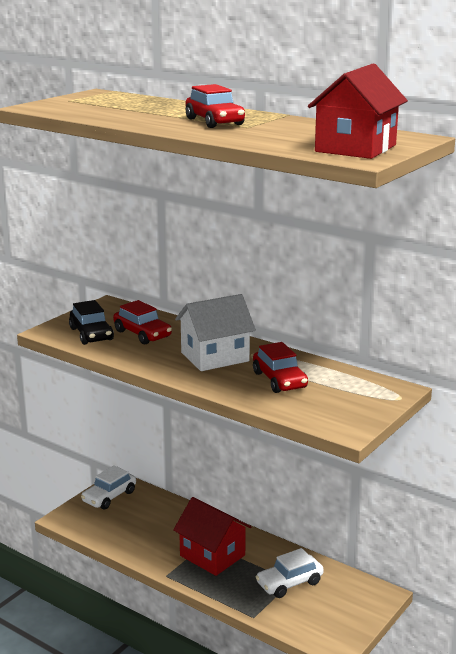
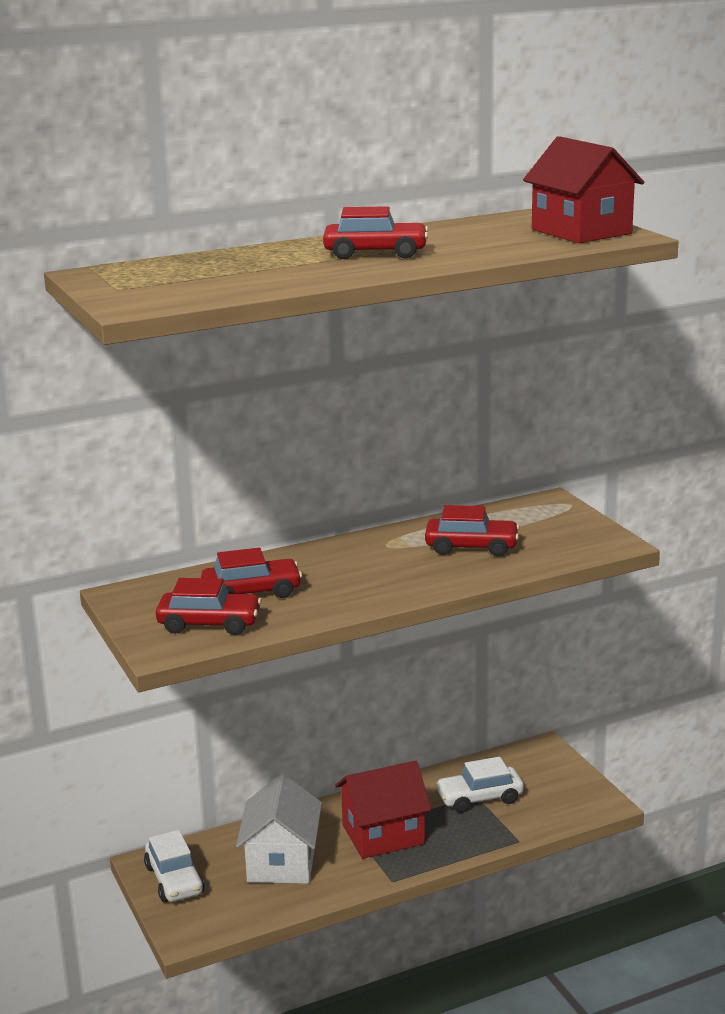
camera: 60 degrees left, 0 degrees up
black car [69,300,114,345] -> red car [156,578,262,635]
white house [175,294,256,371] -> white house moved to [236,773,322,884]
white car [256,548,324,598] -> white car turned 75 degrees clockwise [435,757,524,813]

